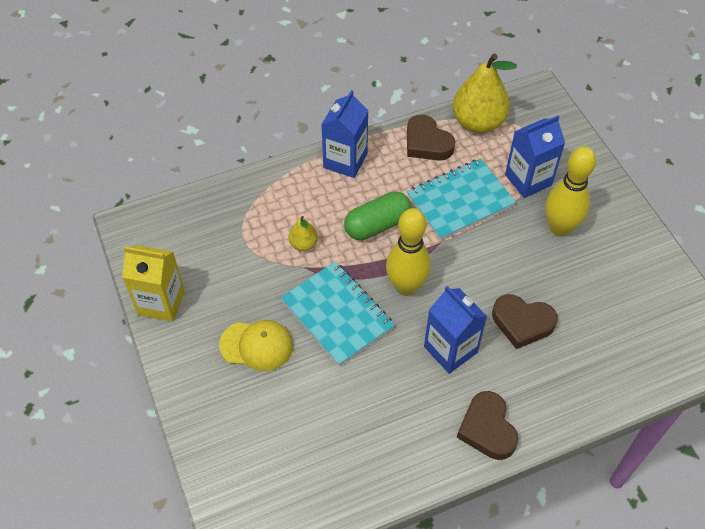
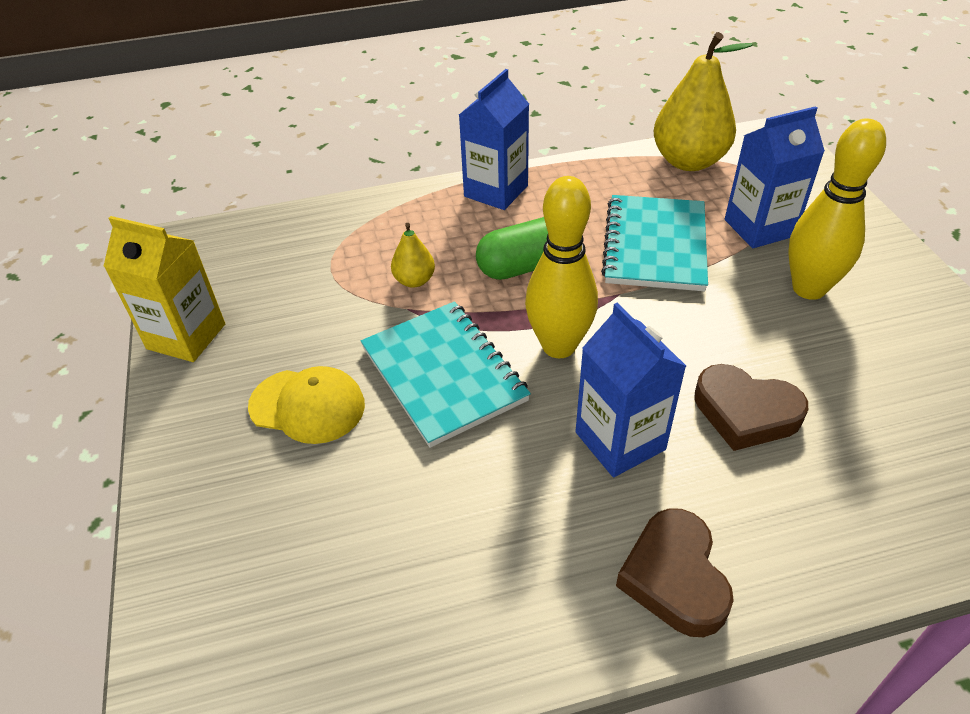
camera: 10 degrees right, 10 degrees down
brown heart [407,114,455,161] -> none
turquoise notebook [407,158,516,240] -> turquoise notebook turned 60 degrees counterclockwise [601,195,708,291]

